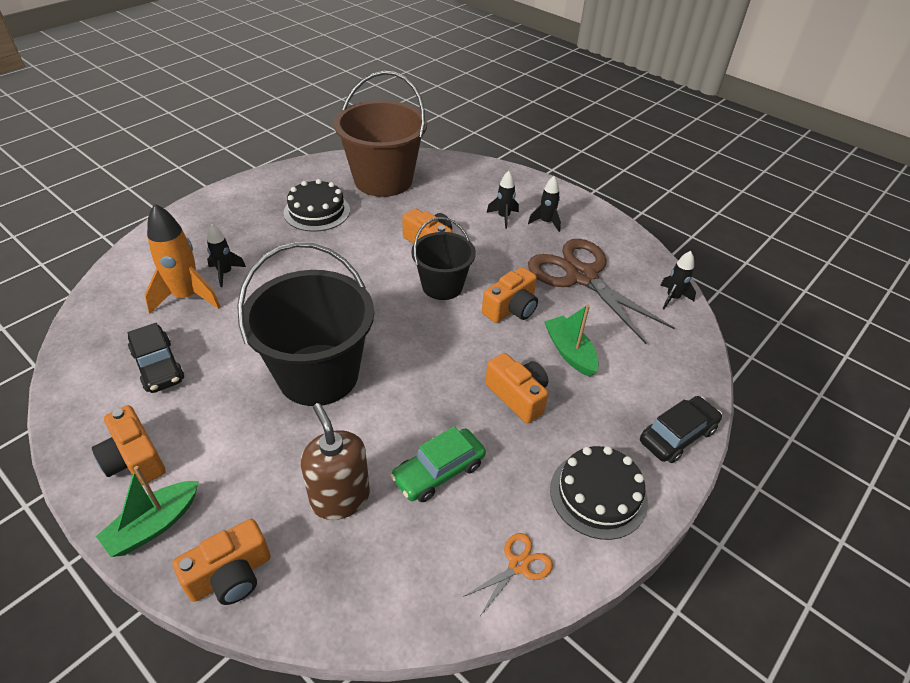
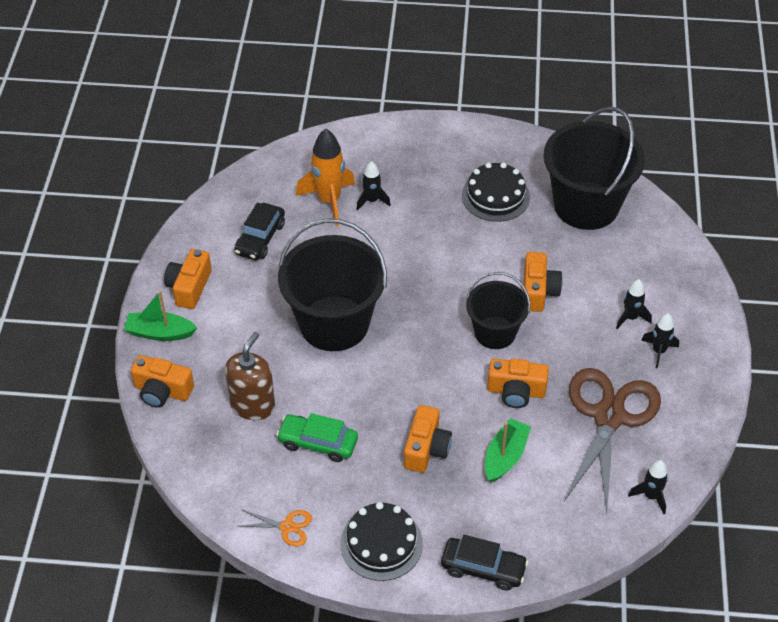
camera: 55 degrees right, 5 degrees up
brown bucket [334,71,427,197] -> black bucket [543,107,645,230]

